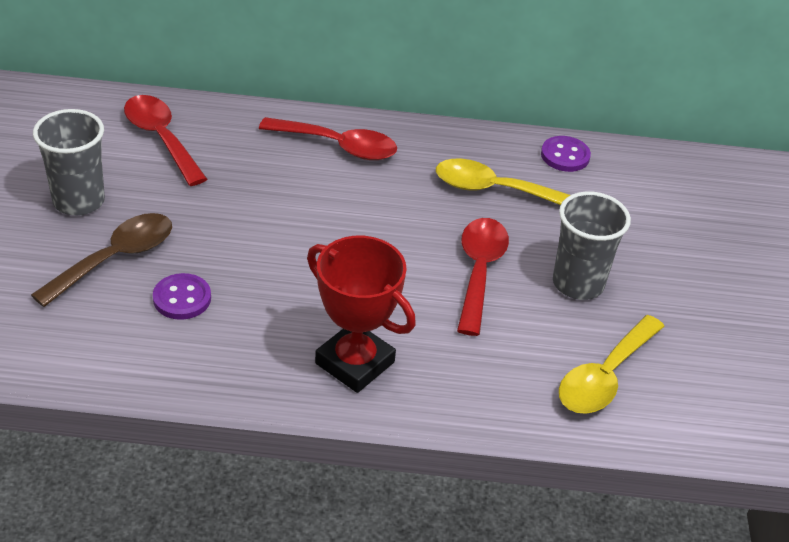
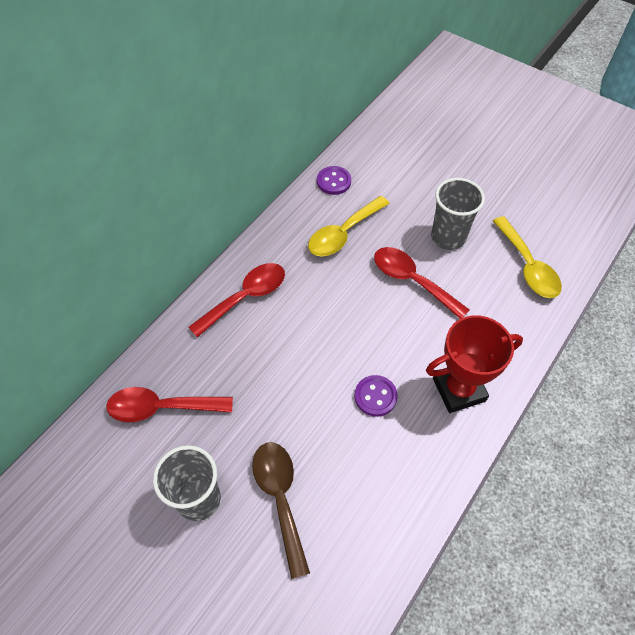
camera: 55 degrees left, 15 degrees up
purple button [153,273,211,320] -> purple button moved to [355,375,398,417]

